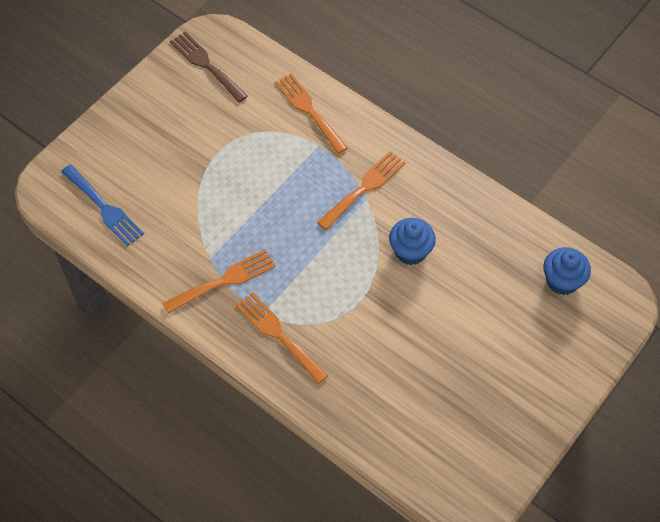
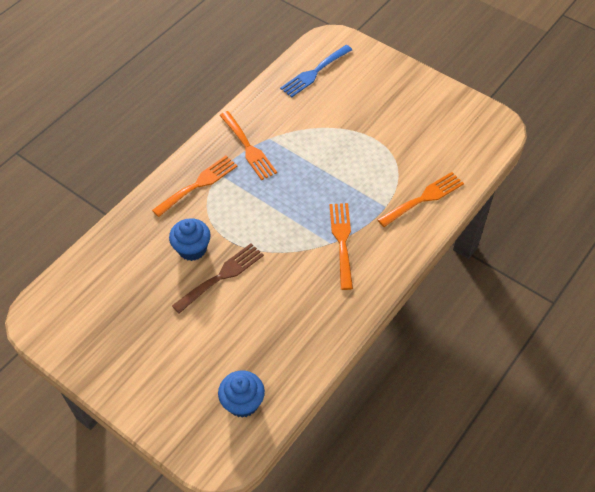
camera: 90 degrees right, 5 degrees down
brown fork [170,32,248,103] -> brown fork moved to [172,243,264,314]
orange fork [317,151,405,230] -> orange fork turned 135 degrees counterclockwise [330,203,353,290]
blue cupcake [389,218,436,265] -> blue cupcake moved to [169,218,211,261]

